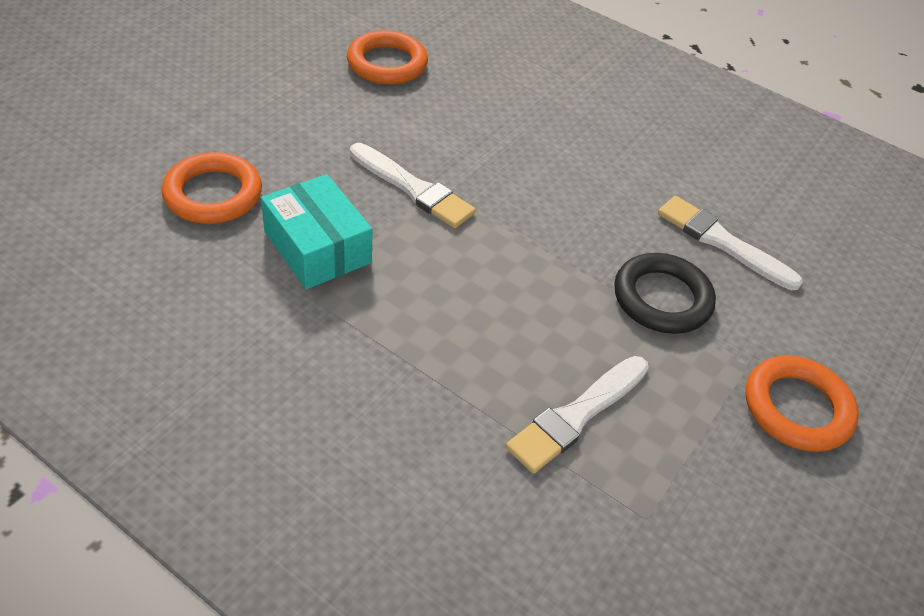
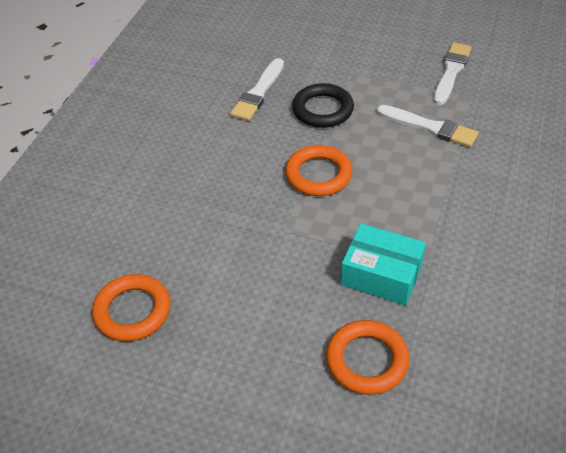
camera: 100 degrees left, 0 degrees up
turquoise box [261,174,372,289] -> turquoise box turned 75 degrees clockwise [341,223,426,306]
white brush [350,143,476,228] -> white brush moved to [433,43,472,105]
orange ring [746,355,859,452] -> orange ring moved to [285,145,352,196]

